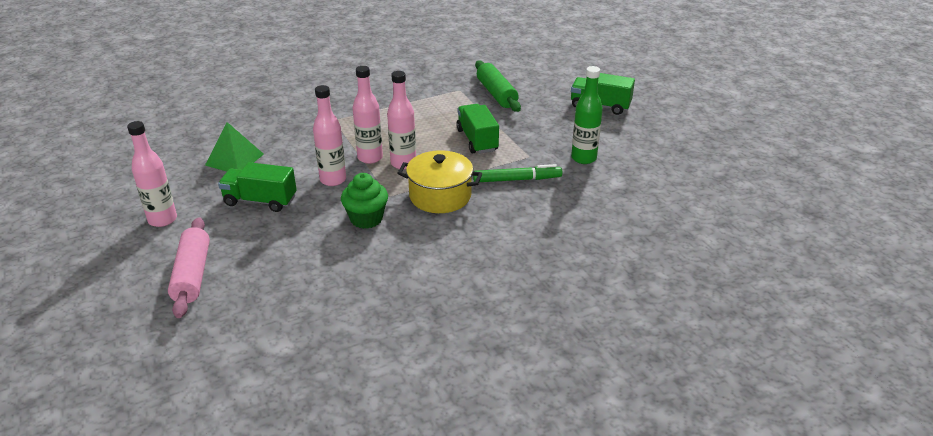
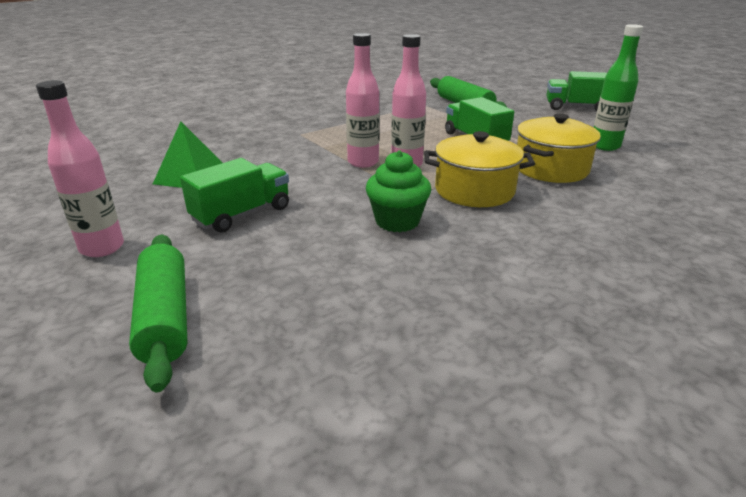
camera: 10 degrees left, 5 degrees down
pink rolling pin [168,217,210,318] -> green rolling pin [129,235,188,392]
green truck [218,162,297,212] -> green truck turned 135 degrees clockwise [180,158,289,233]
pink bottle [313,85,346,186] -> none
green marker [473,164,562,182] -> yellow pot [517,113,601,183]

